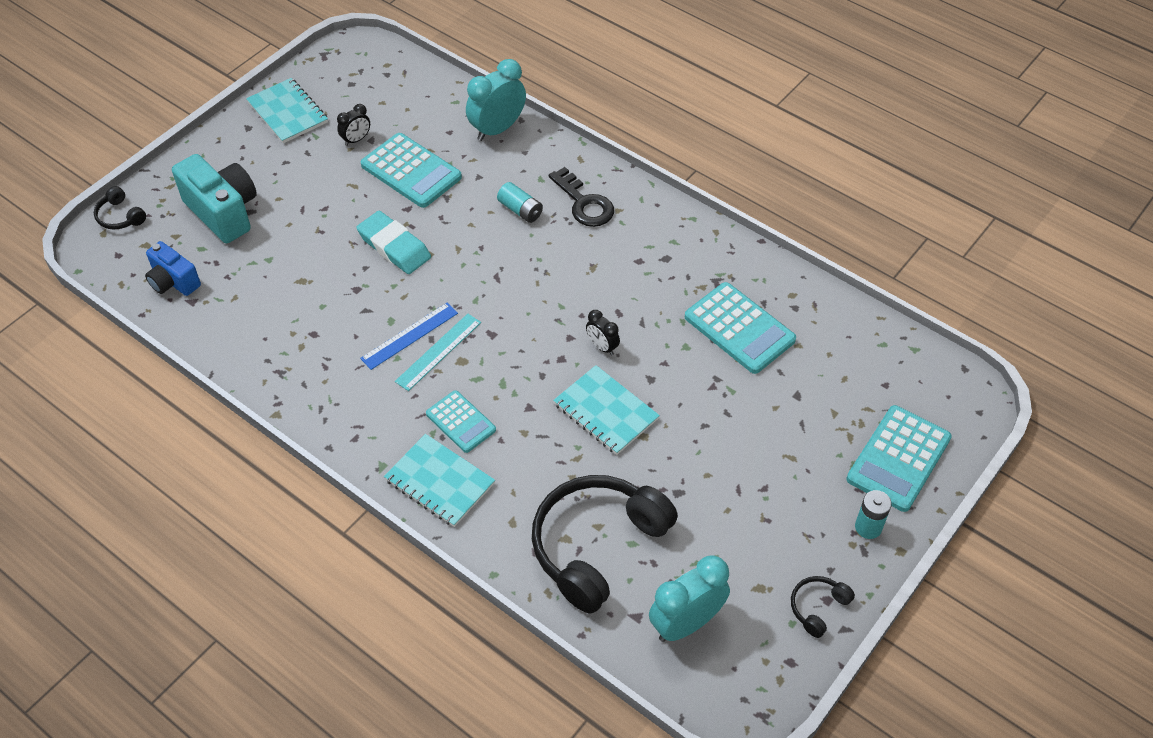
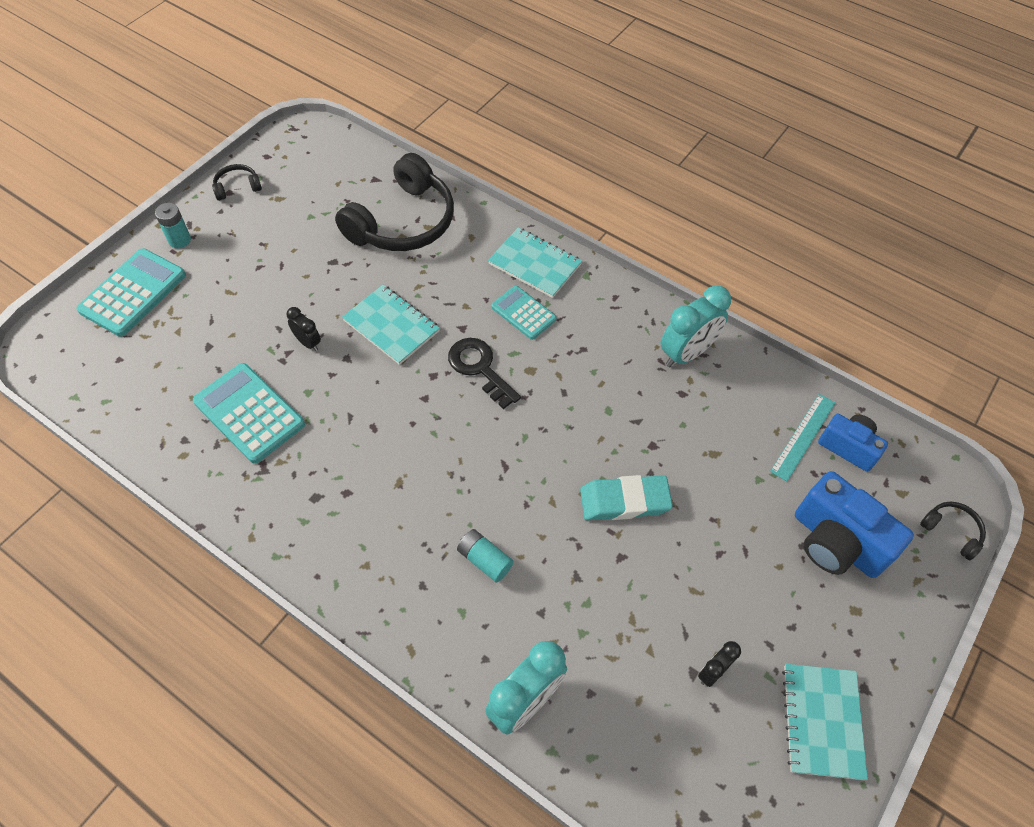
camera: 175 degrees right, 5 degrees up
turquoise camera [172,154,257,243] -> blue camera [795,471,914,578]
turquoise notebook [246,78,328,143] -> turquoise notebook turned 45 degrees clockwise [782,664,868,780]
turquoise eraser [356,211,431,274] -> turquoise eraser turned 45 degrees counterclockwise [580,475,673,520]
blue ruler [360,303,458,370] -> none
turquoise calculator [361,133,462,208] -> none
turquoise ruler [395,314,481,391] -> turquoise ruler moved to [770,394,835,481]
black key [548,167,614,227] -> black key moved to [448,338,521,409]
black clock [586,310,620,355] -> black clock moved to [287,307,321,351]
turquoise clock [649,555,730,642] -> turquoise clock moved to [661,285,731,367]
black headphones [791,576,855,638] -> black headphones turned 150 degrees counterclockwise [212,164,262,201]

